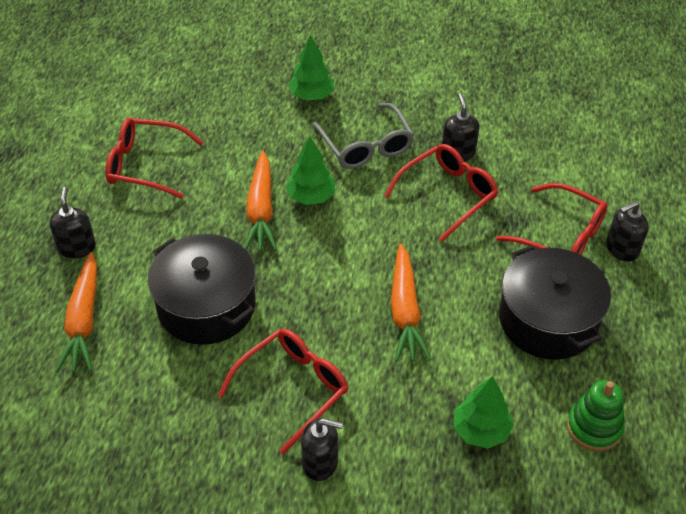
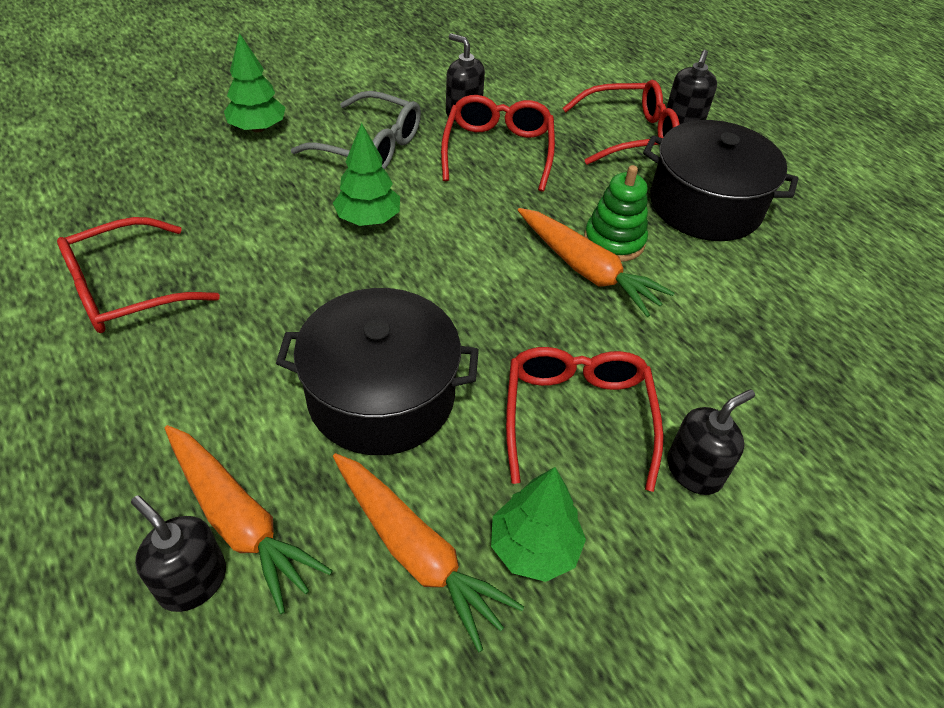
camera: 45 degrees left, 0 degrees up
black soap dispenser [50,187,96,258] -> black soap dispenser moved to [131,495,226,612]
orange carrot [244,150,277,251] -> orange carrot moved to [333,453,524,652]
green tree [454,376,514,449] -> green tree moved to [491,467,586,582]
green stacking toy [567,380,625,451] -> green stacking toy moved to [584,165,648,262]

